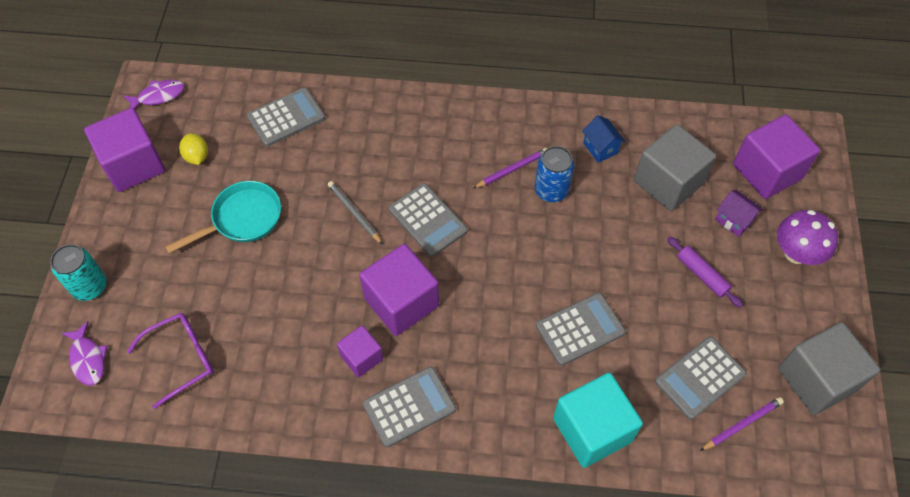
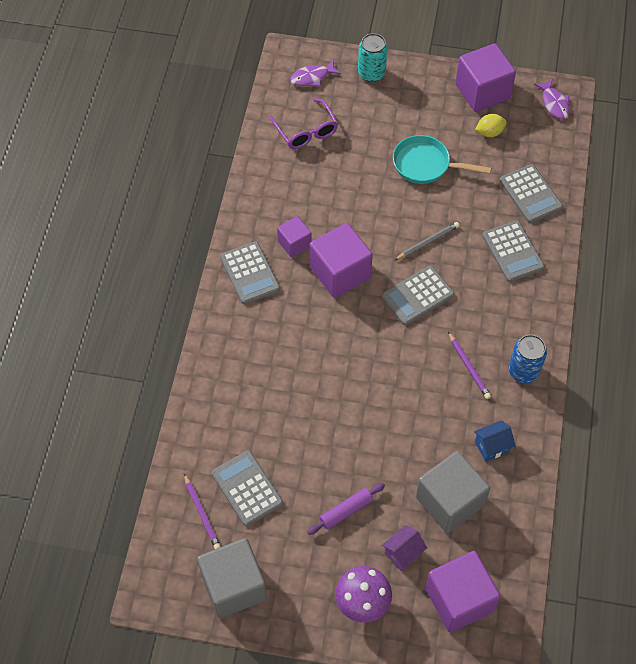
camera: 95 degrees right, 0 degrees up
turquoise pan [165,181,281,254] -> turquoise pan turned 135 degrees clockwise [393,135,491,184]
blue can [535,146,574,202] -> blue can moved to [508,335,547,383]
grey calculator [536,293,625,366] -> grey calculator moved to [482,221,545,282]
turquoise cube [553,373,643,468] -> none

